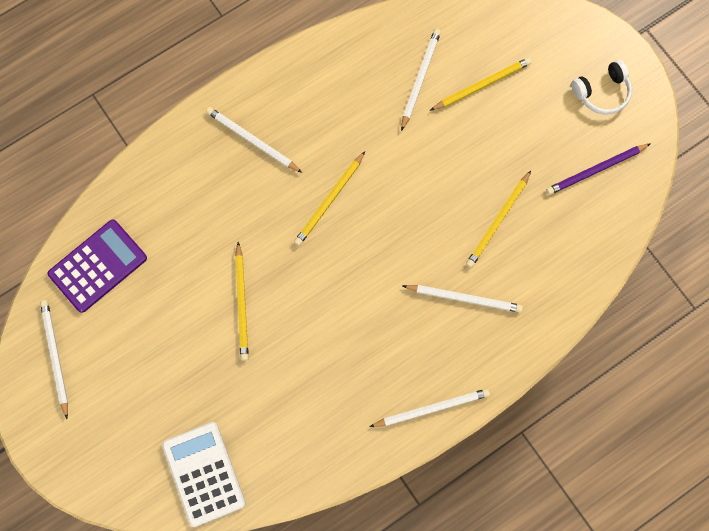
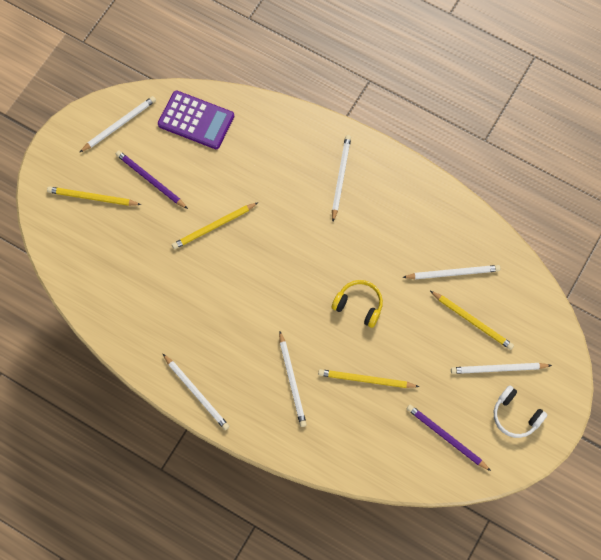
camera: 65 degrees right, 5 degrees down
white calculator [162,422,246,527] -> none
yellow pencil [294,151,365,246] -> yellow pencil moved to [47,187,142,206]
none -> purple pencil [116,150,188,209]
none -> yellow headphones [332,280,383,328]
none -> white pencil [451,363,552,374]

